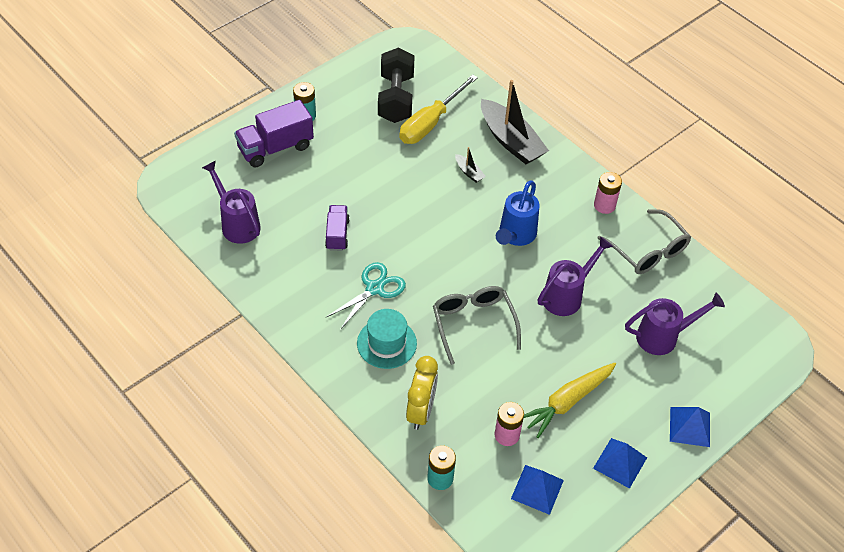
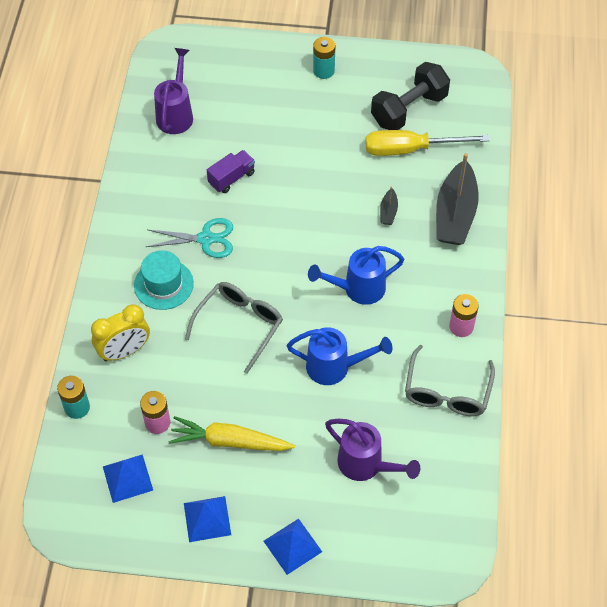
camera: 50 degrees right, 5 degrees up
purple truck [234,100,314,168] -> none
purple watering can [537,236,613,316] -> blue watering can [287,327,392,385]

